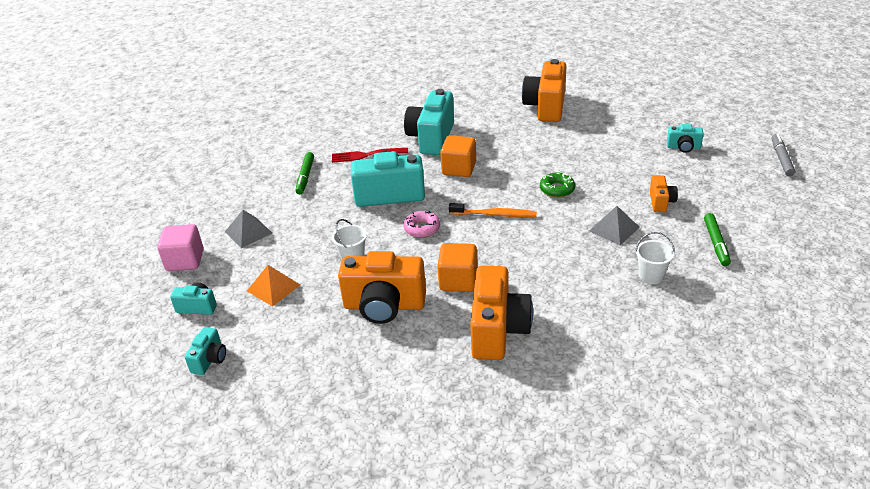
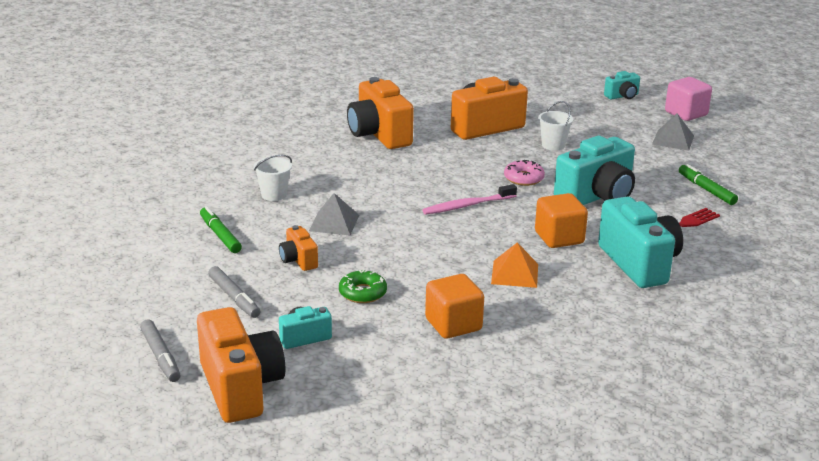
camera: 145 degrees right, 10 degrees down
turquoise camera [185,327,226,375] -> none
orange pyramid [247,265,300,307] -> orange pyramid moved to [491,242,538,288]
orange cube [437,243,478,292] -> orange cube moved to [425,274,484,339]
orange toothbrush [449,203,537,217] -> pink toothbrush [422,184,517,215]
orange camera [522,59,566,122] -> orange camera moved to [197,307,286,423]
green donut [540,173,575,198] -> green donut moved to [339,269,387,303]
none -> grey marker [208,266,260,318]

